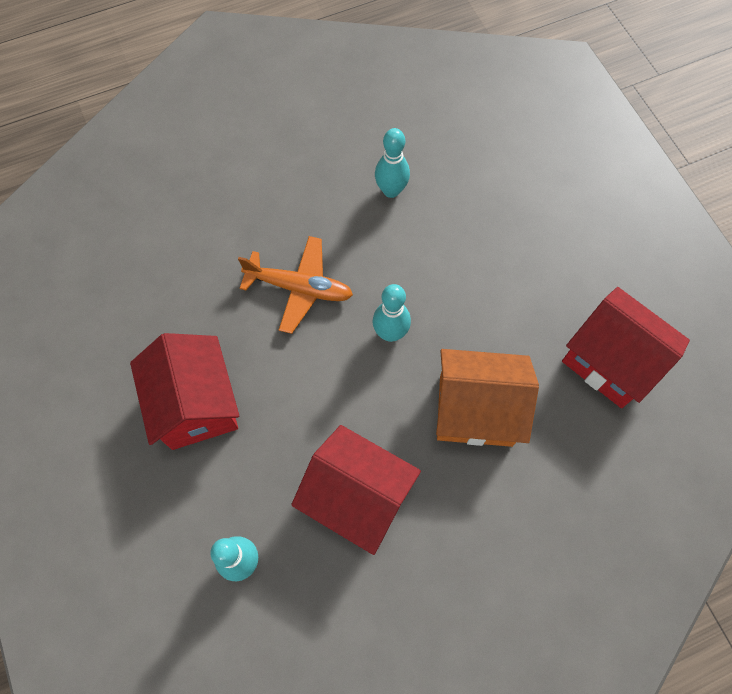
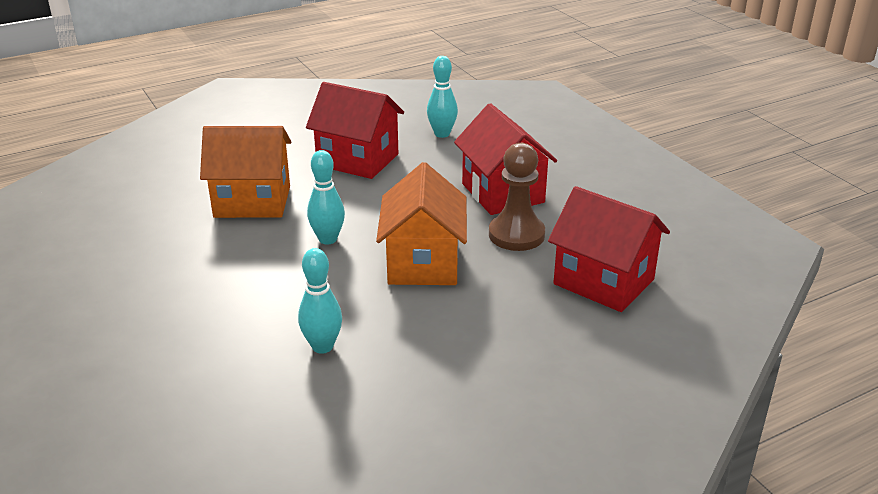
camera: 175 degrees right, 35 degrees down
orange plane [238,236,353,334] -> orange house [376,162,467,285]
red house [562,287,690,408] -> red house moved to [548,186,670,312]
none -> brown pawn [489,143,545,251]

